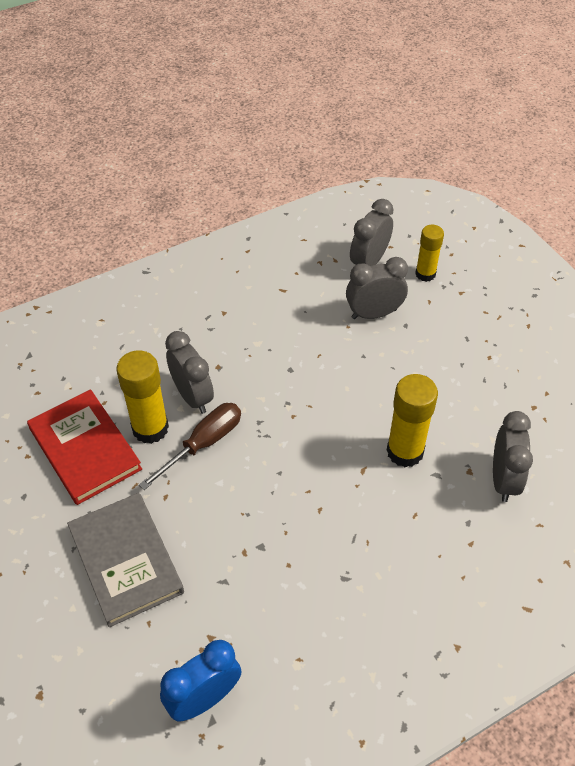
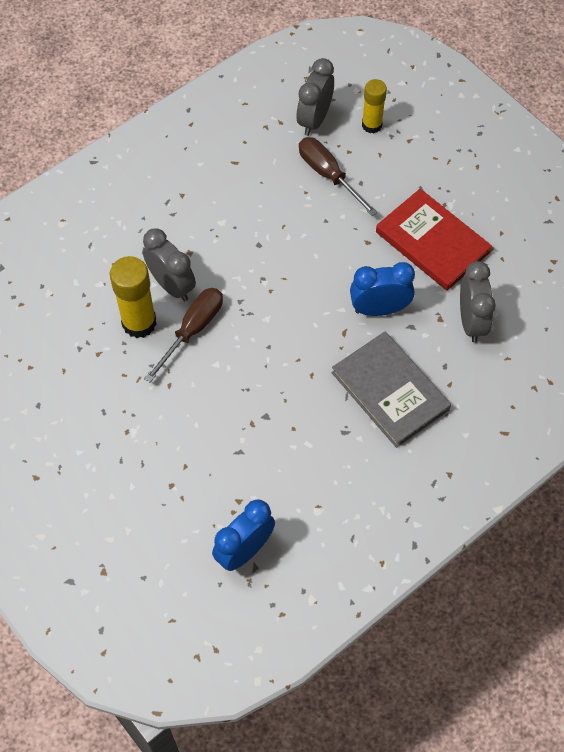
camera: 10 degrees left, 10 degrees up
red book [27,389,142,505] -> red book moved to [376,189,492,291]
grey book [67,493,184,627] -> grey book moved to [332,332,451,448]
grey clock [346,257,408,319] -> brown screwdriver [299,137,378,216]
yellow glue stick [386,374,438,467] -> blue clock [350,262,415,316]

